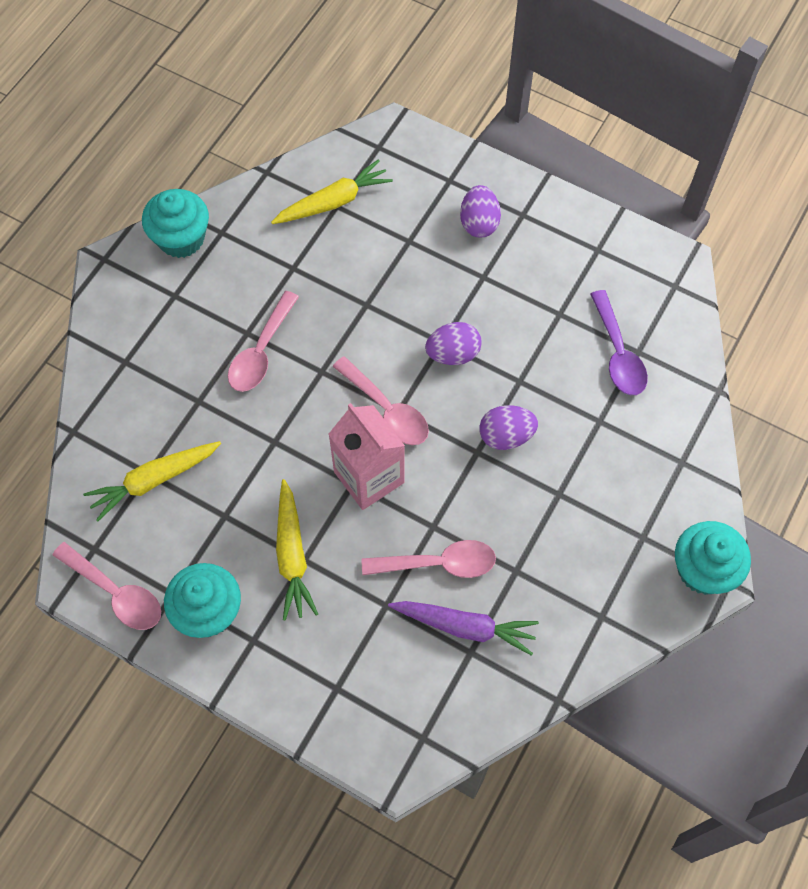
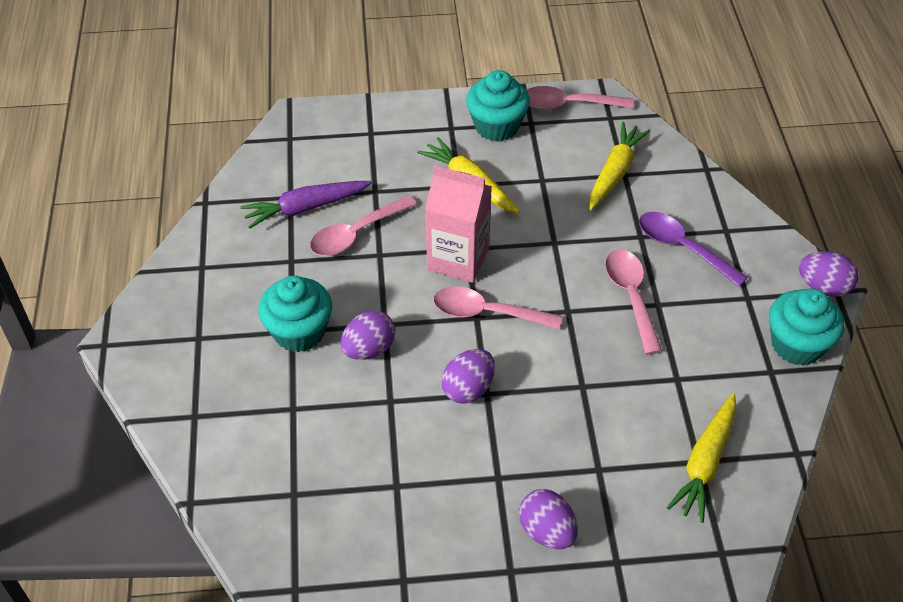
camera: 145 degrees right, 15 degrees down
purple spoon [590,290,648,395] -> purple spoon moved to [639,212,748,287]
turquoise cupcake [675,521,751,595] -> turquoise cupcake moved to [258,276,332,352]
none -> purple egg [799,251,859,297]

